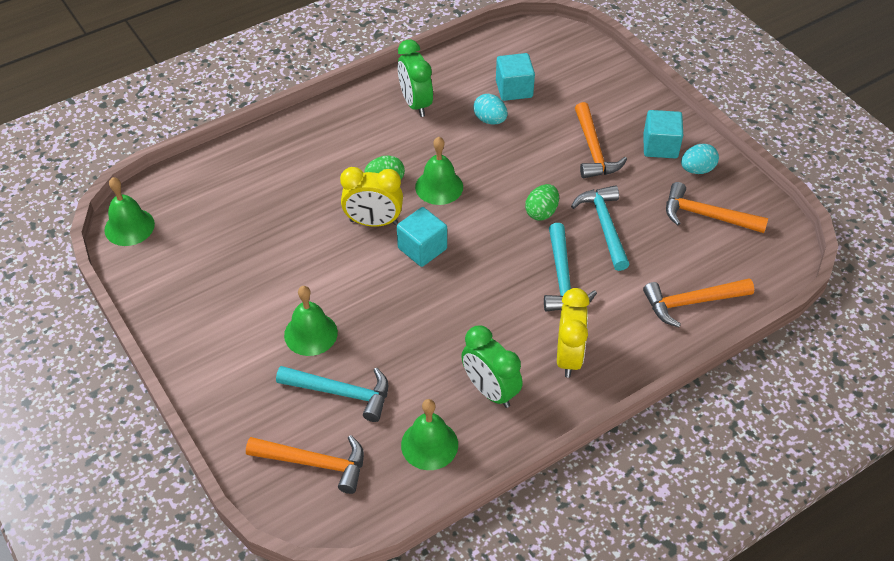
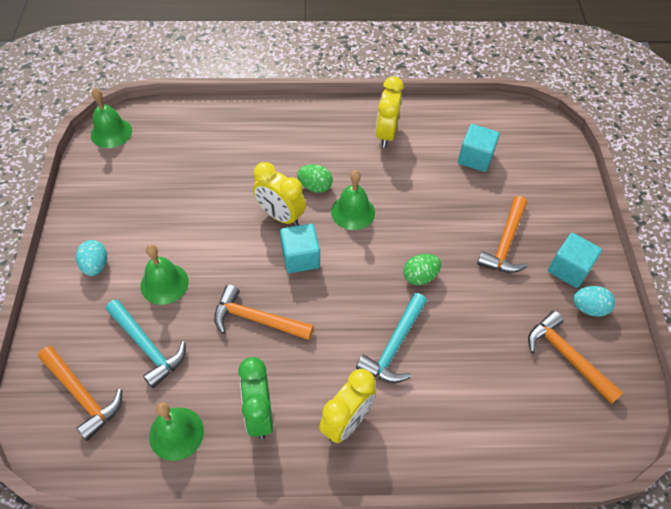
camera: 30 degrees right, 5 degrees up
green clock [398,39,433,117] -> yellow clock [376,76,404,148]
turquoise egg [474,94,508,125] -> turquoise egg moved to [76,240,107,276]
turquoise hammer [571,185,630,271] -> none
orange hammer [643,278,754,327] -> orange hammer moved to [214,285,314,340]

